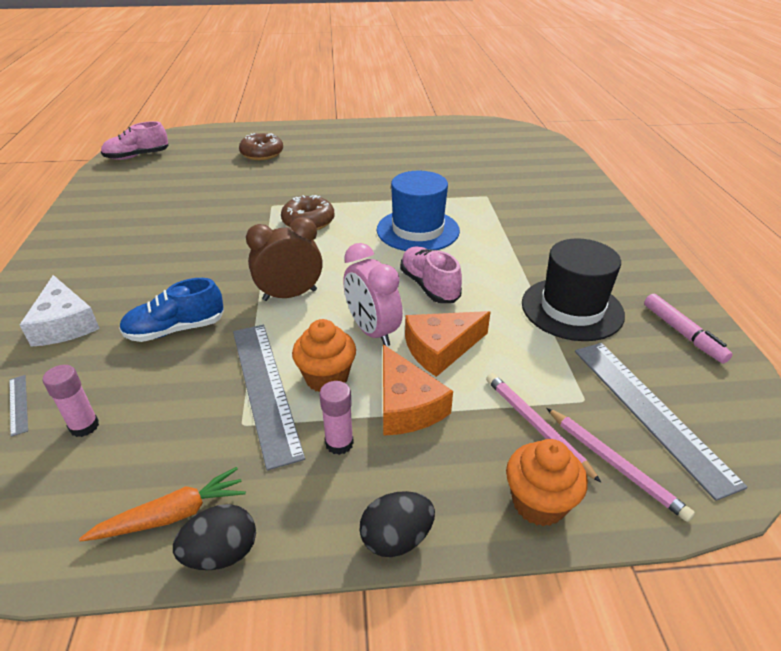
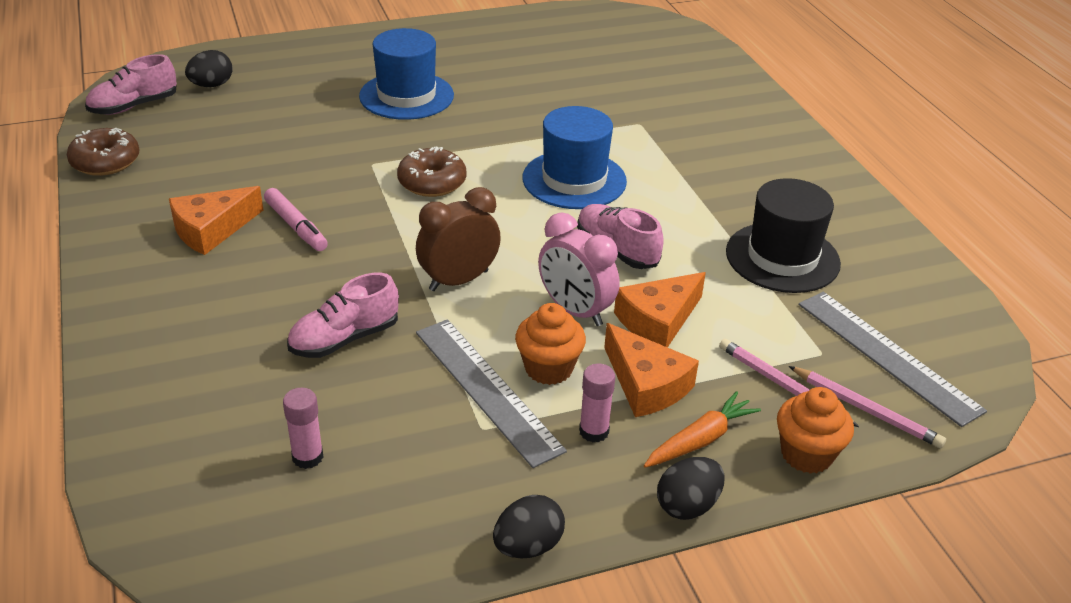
camera: 15 degrees left, 0 degrees up
grey ruler [10,375,28,437] -> none
white cheese [20,275,100,347] -> none
orange carrot [79,467,246,542] -> orange carrot moved to [644,391,761,468]
blue shoe [119,278,224,342] -> pink shoe [287,273,399,358]
brown donut [239,133,283,160] -> brown donut moved to [67,128,139,176]
pink marker [644,294,733,364] -> pink marker moved to [264,188,328,251]
none -> orange cheese [169,186,263,255]
none -> black egg [185,50,233,87]
none -> blue hat [359,28,454,120]

